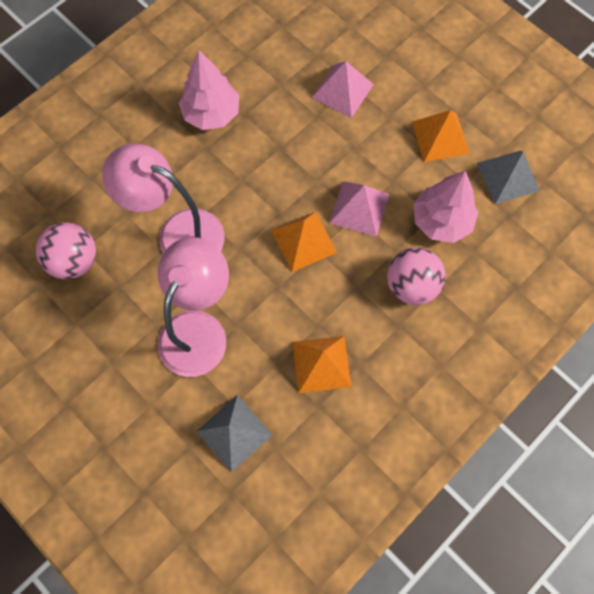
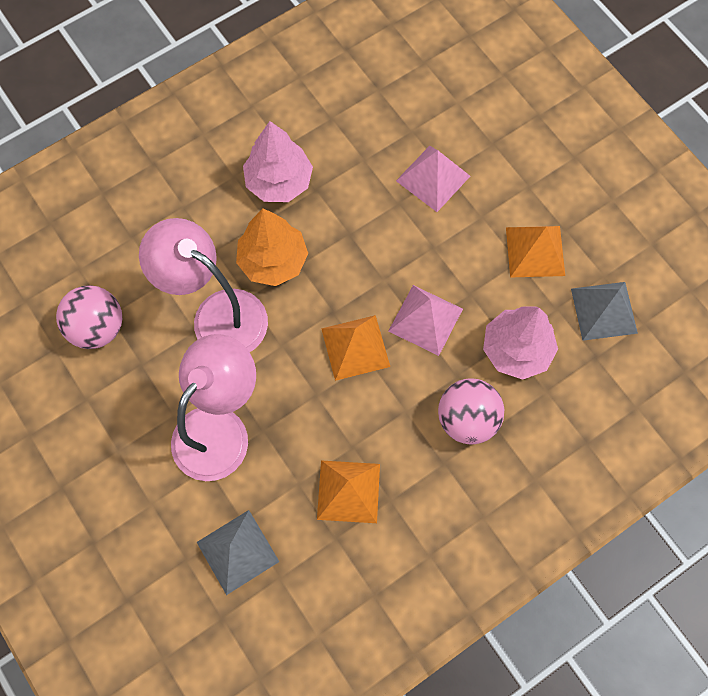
camera: 10 degrees right, 0 degrees up
none -> orange tree [236,209,308,286]

